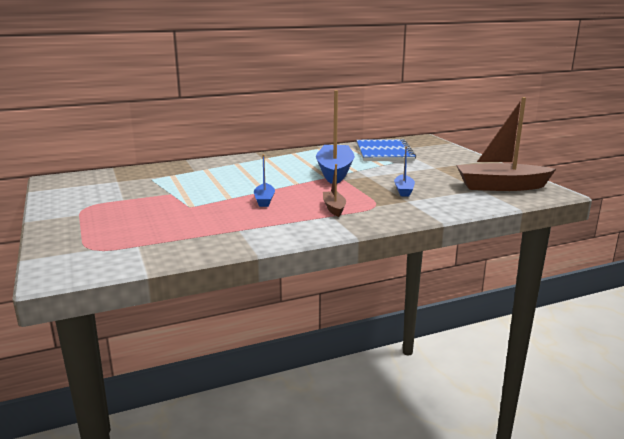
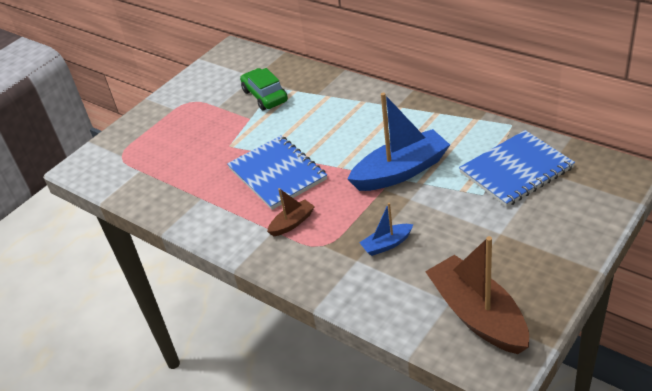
camera: 65 degrees right, 20 degrees up
blue boat [254,154,275,207] -> blue notebook [227,135,327,210]
none -> green car [240,68,288,111]

